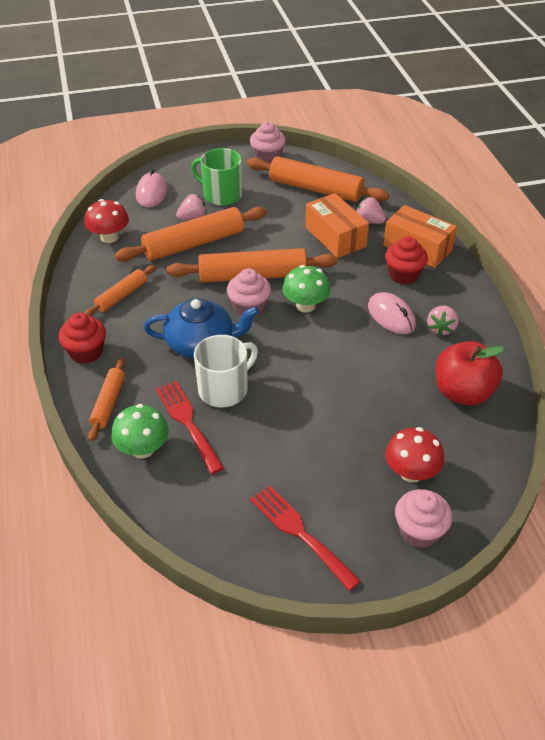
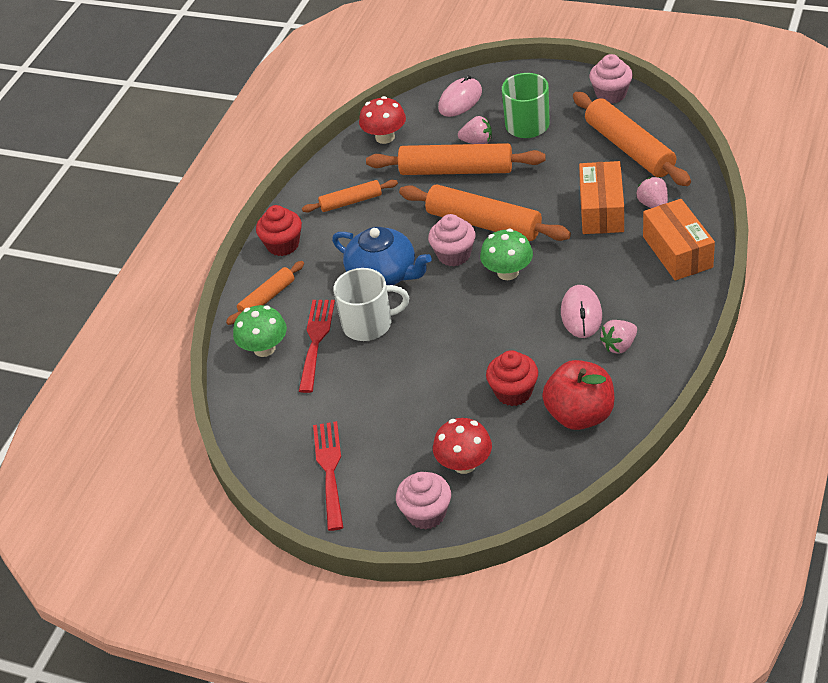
camera: 40 degrees right, 0 degrees up
red cupcake [385,236,428,284] -> red cupcake moved to [486,350,538,406]

